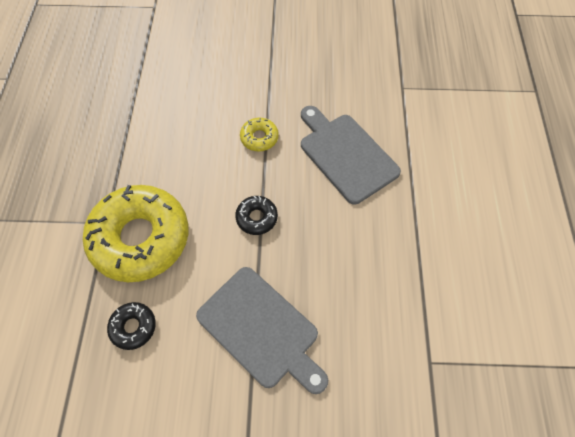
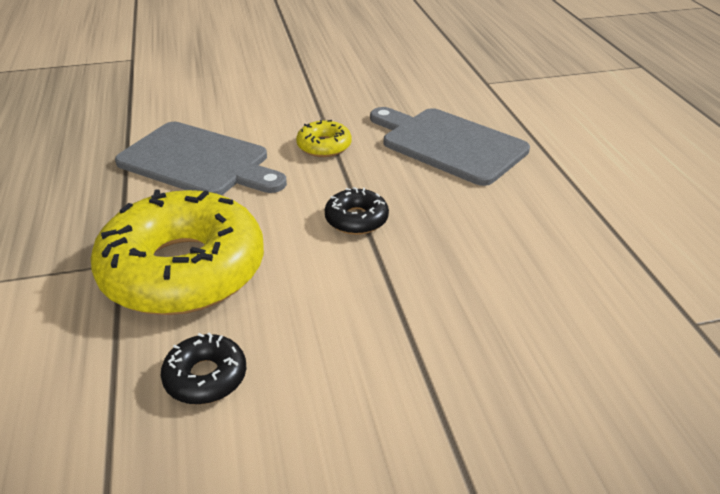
camera: 15 degrees left, 25 degrees down
grey cutting board [196,267,328,394] -> grey cutting board moved to [115,122,287,195]

